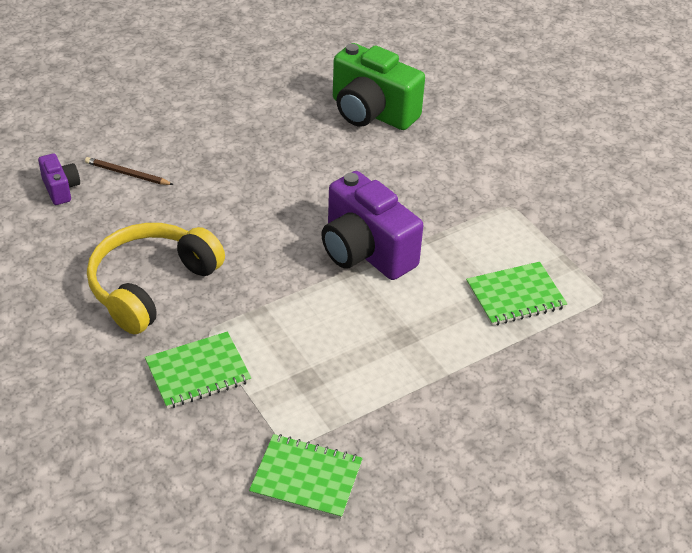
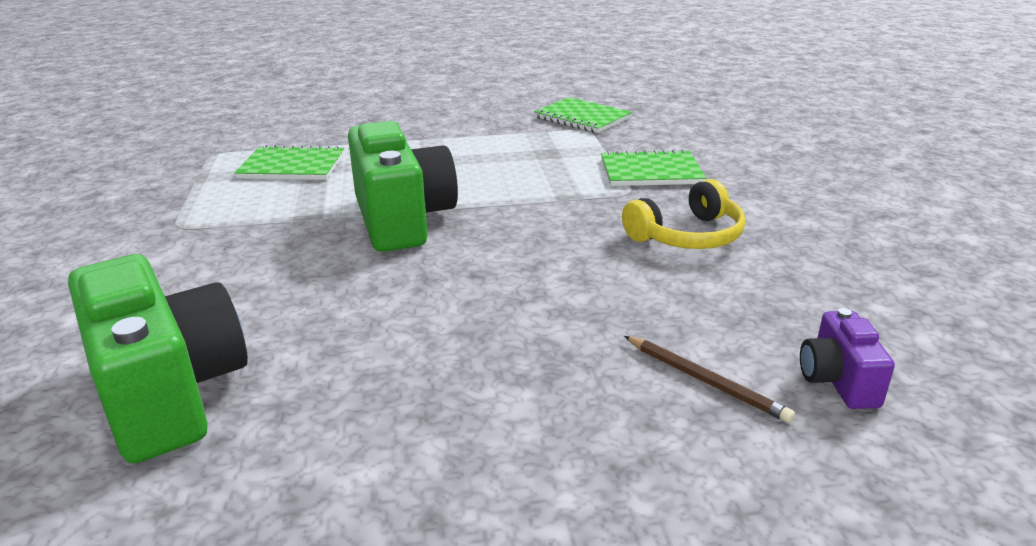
camera: 155 degrees left, 15 degrees down
yellow headphones [87,223,225,334] -> yellow headphones [622,179,746,249], size x0.66
purple camera [321,171,423,280] -> green camera [348,121,458,252]

